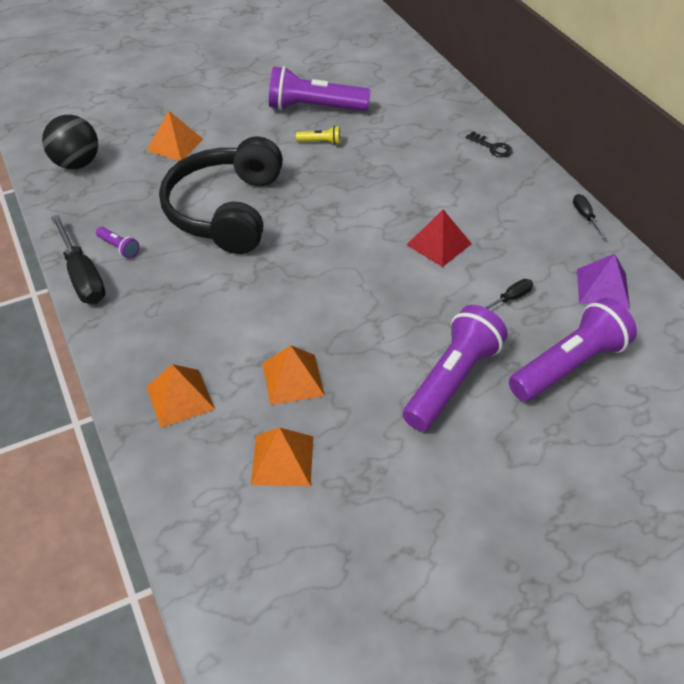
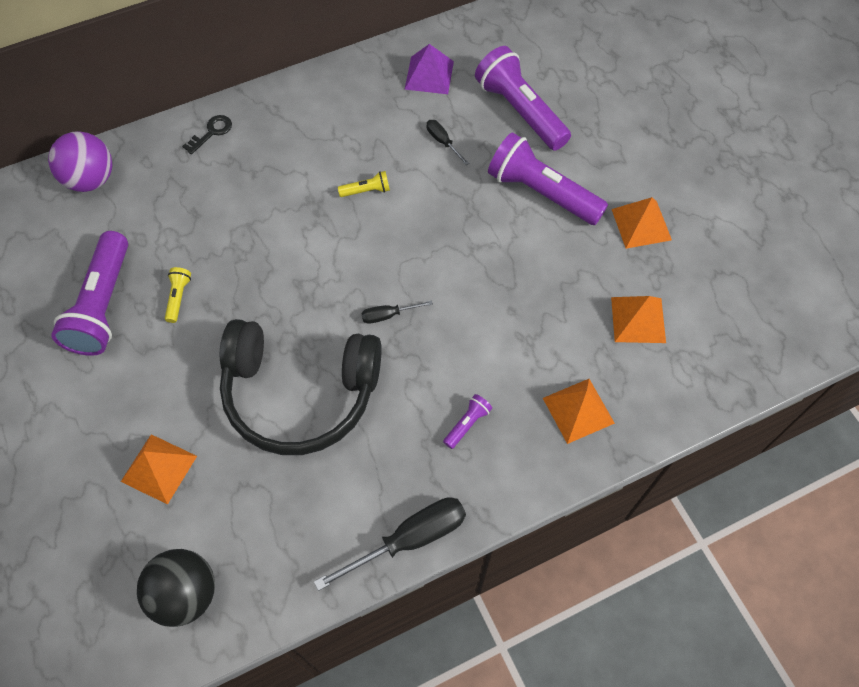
camera: 90 degrees left, 15 degrees up
purple flashlight [96,227,139,258] -> purple flashlight moved to [443,394,492,449]
orange pyramid [262,345,325,405] -> orange pyramid moved to [611,197,672,249]
red pyramid [407,209,472,267] -> yellow flashlight [338,171,390,197]
black screwdriver [573,194,607,238] -> black screwdriver moved to [361,300,433,324]
none -> purple ball [48,131,112,192]

